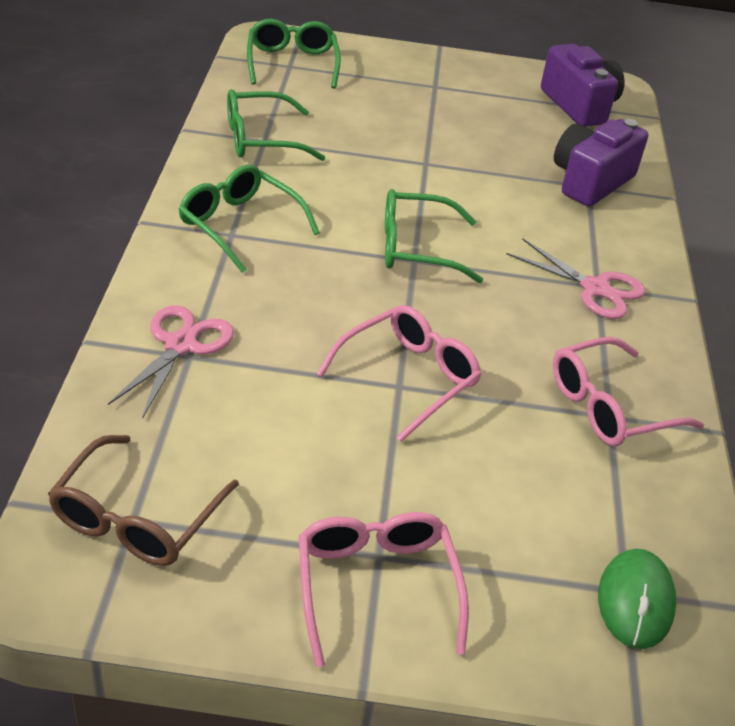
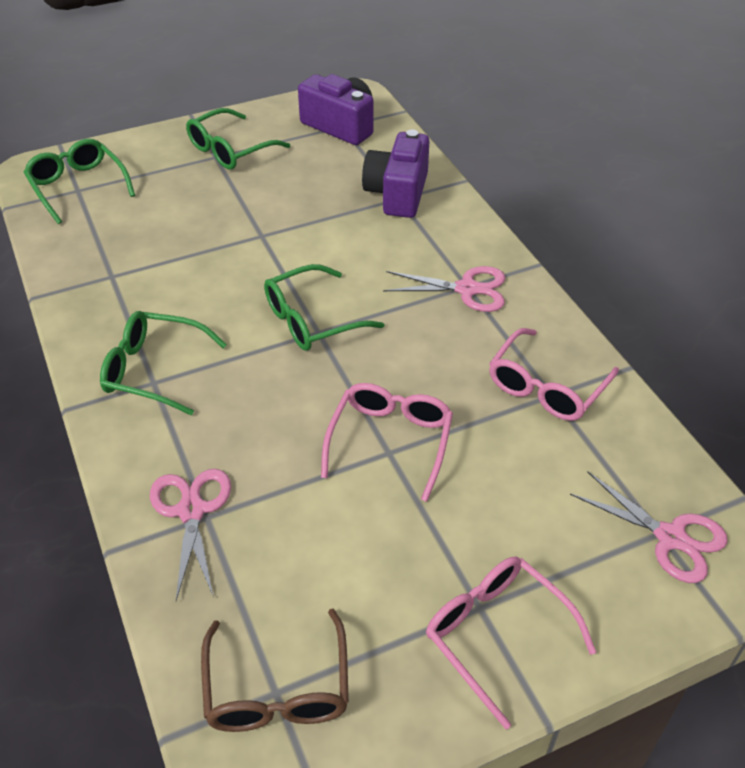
camera: 25 degrees left, 5 degrees up
green glasses [227,89,325,161] -> green glasses moved to [186,108,290,170]
green mouse [598,549,677,649] -> pink scissors [570,472,728,583]

